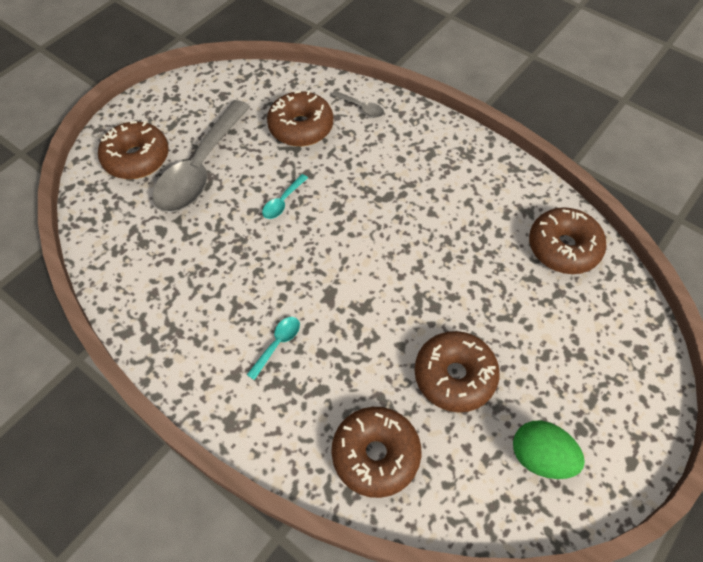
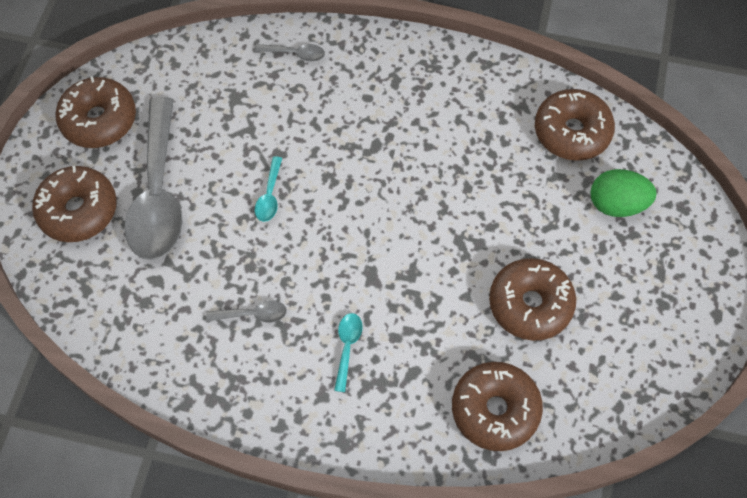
camera: 25 degrees left, 5 degrees up
brown donut [267,90,333,146] -> brown donut moved to [55,76,136,148]
green egg [513,421,585,479] -> green egg moved to [590,169,656,217]
none -> grey spoon [206,300,287,323]

